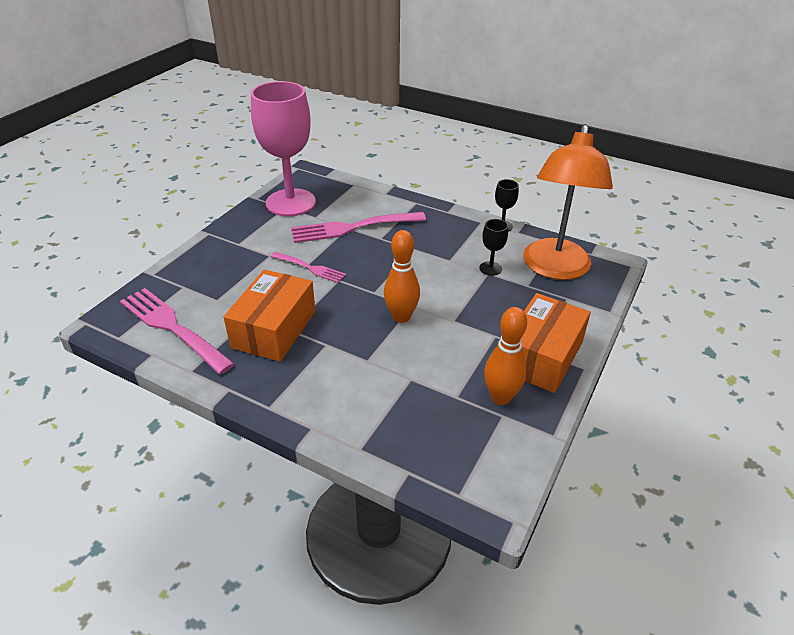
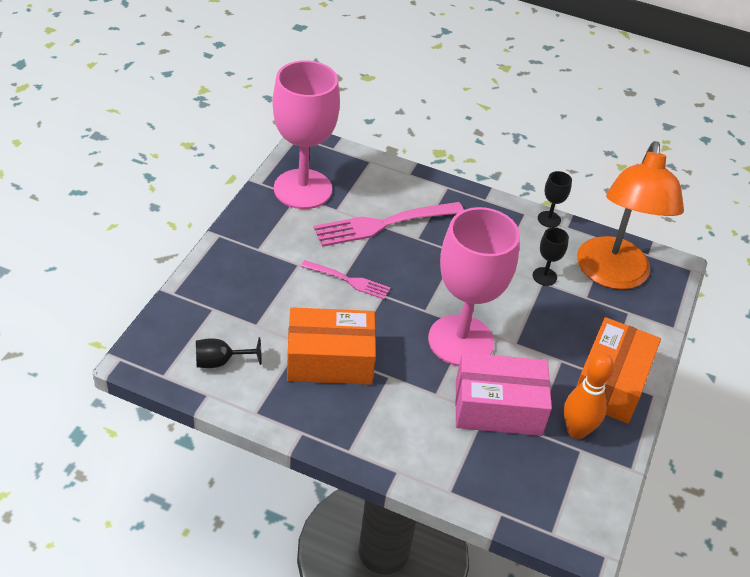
camera: 10 degrees left, 5 degrees up
pink fork [120,288,235,375] -> black goblet [196,337,261,368]
orange box [224,269,316,362] -> orange box turned 75 degrees clockwise [287,307,376,385]
orange bowling pin [384,230,420,323] -> pink goblet [428,207,520,366]
none -> pink box [455,352,552,436]

